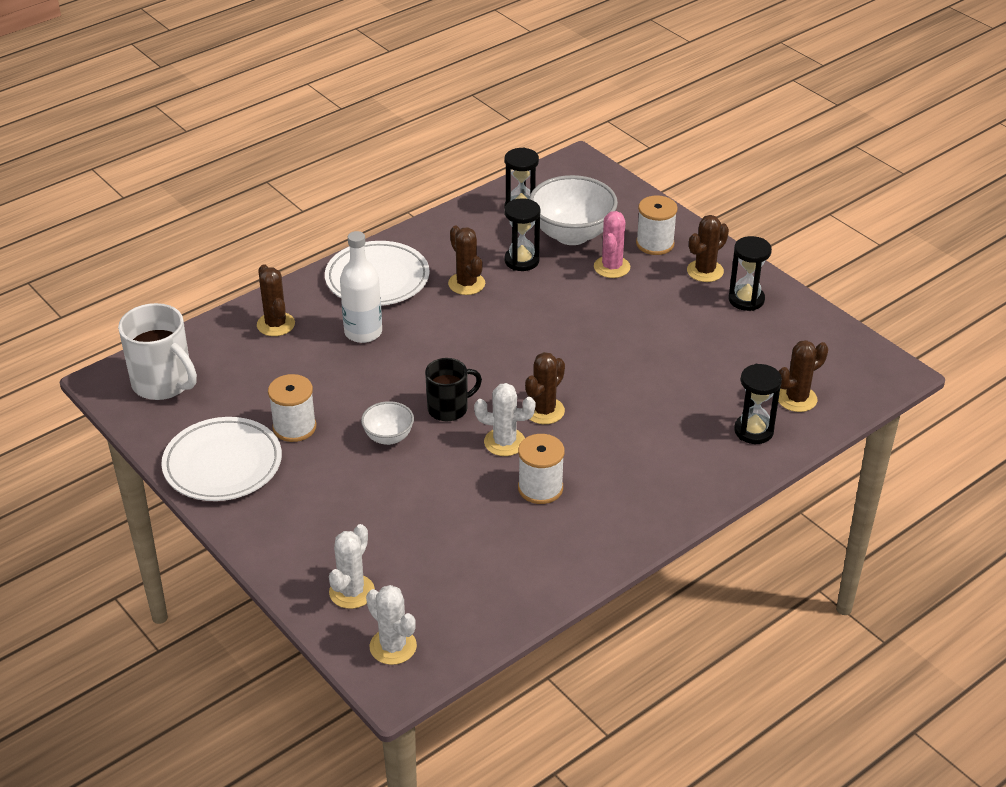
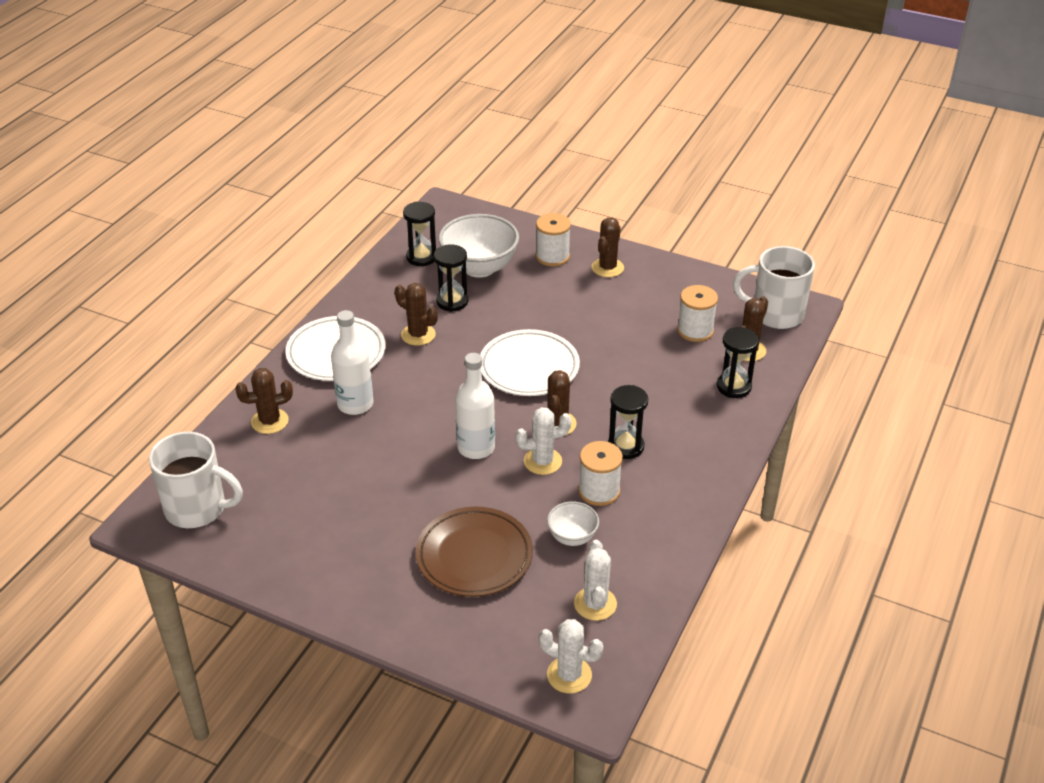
camera: 25 degrees left, 0 degrees up
white plate [161,417,282,501] -> white plate moved to [480,329,580,396]
brown cactus [257,264,295,336] -> brown cactus turned 60 degrees counterclockwise [235,368,293,434]
white spool [268,374,316,442] -> white spool moved to [677,285,718,342]
white cactus [329,524,375,609] -> white cactus moved to [574,540,617,621]
white bowl [361,401,414,445] -> white bowl moved to [547,501,599,546]
black mug [425,358,482,421] -> white bottle [455,353,495,459]
pink cactus [594,211,630,278] -> none
black hourglass [728,236,772,311] -> black hourglass moved to [608,385,648,459]
none -> brown plate [415,507,533,597]
none -> white mug [733,246,815,329]

